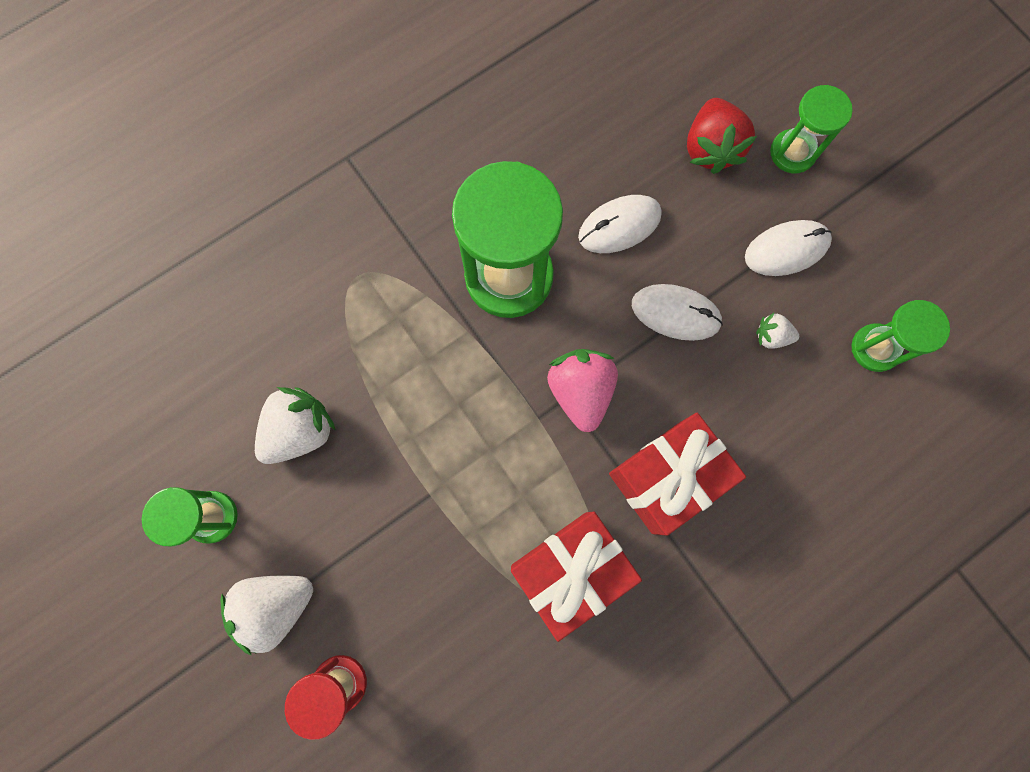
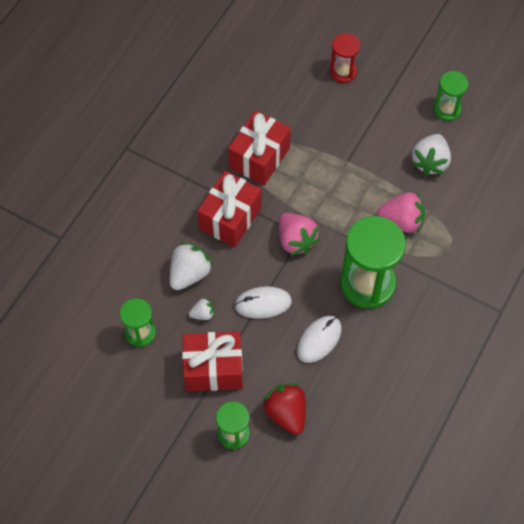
camera: 155 degrees right, 15 degrees down
white strawberry [220,576,313,655] -> white strawberry moved to [170,242,213,290]
white mouse [745,220,832,276] -> red gift [182,332,243,391]
none -> pink strawberry [377,192,425,233]

